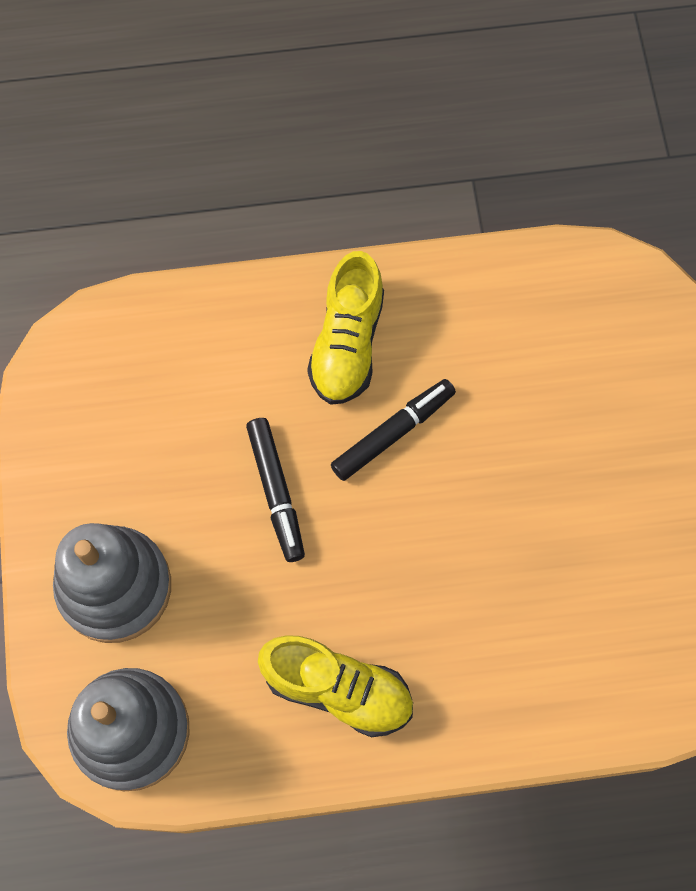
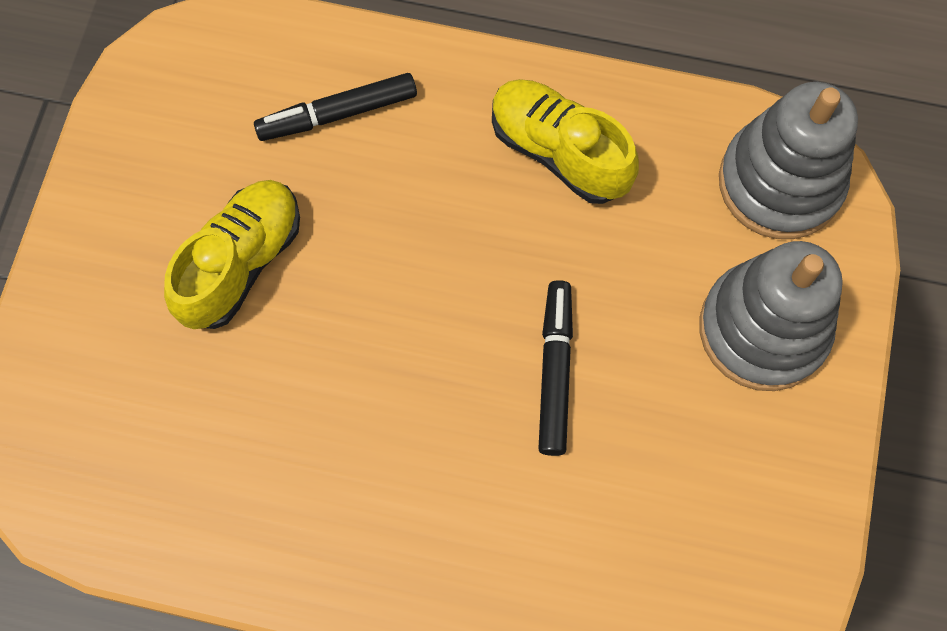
camera: 160 degrees left, 0 degrees up
yellow shoe [307,251,384,405] -> yellow shoe moved to [164,180,300,329]
black marker [331,379,456,481] -> black marker moved to [254,73,417,141]

